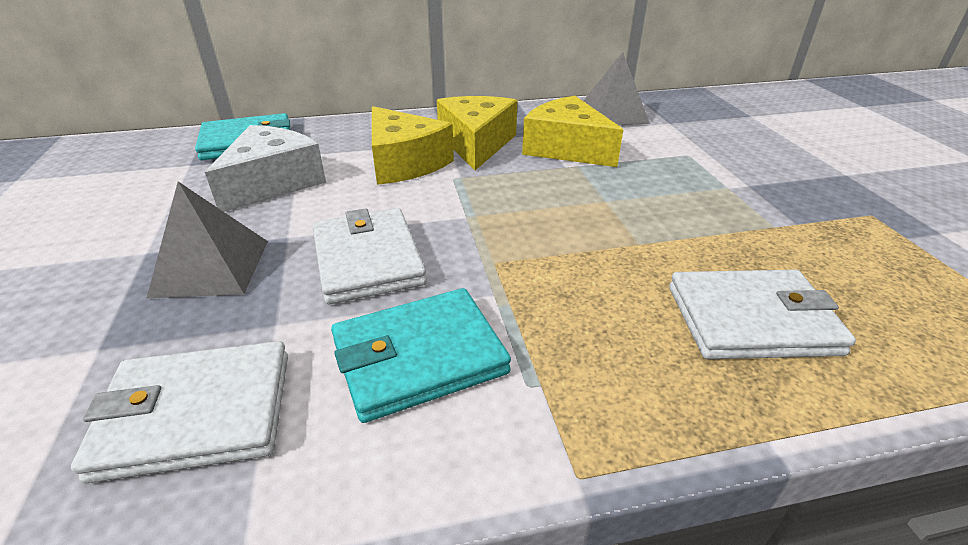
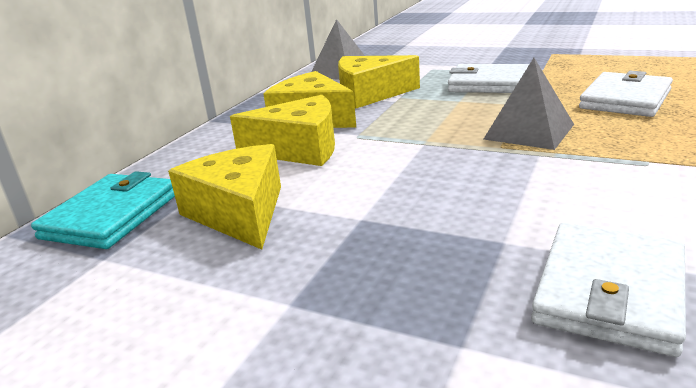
camera: 50 degrees left, 10 degrees down
grey pyramid [147,182,268,298] -> grey pyramid moved to [483,58,574,150]
white cheese [205,125,326,212] -> yellow cheese [168,144,281,249]
white wallet [313,208,427,304] -> white wallet moved to [448,64,529,93]
turquoise wallet [331,288,511,423] -> none

